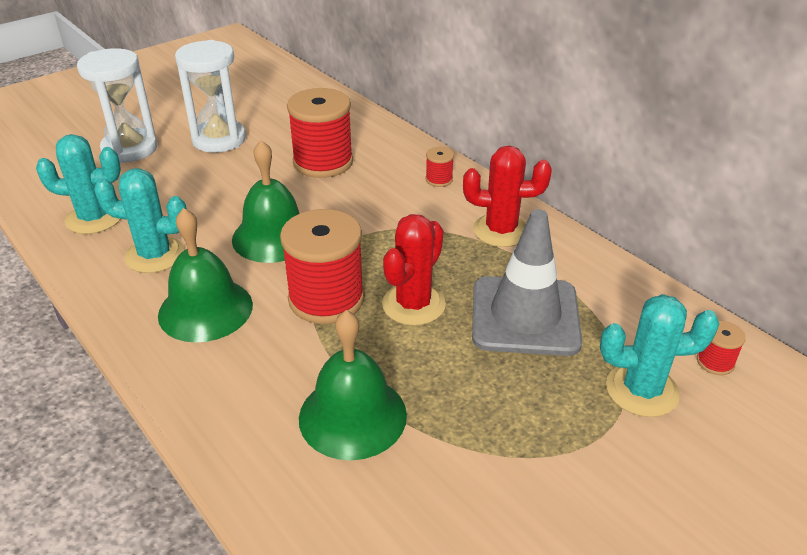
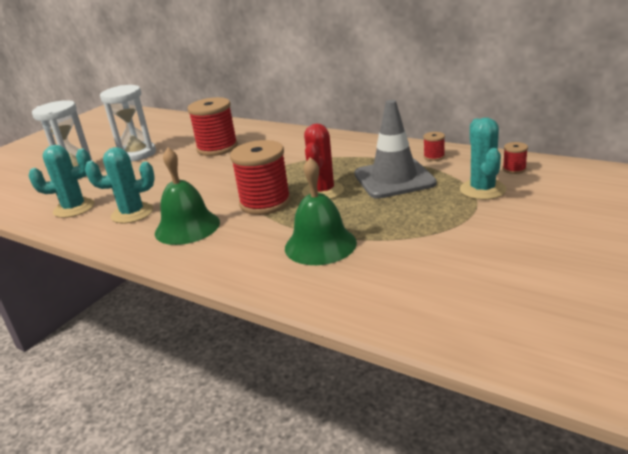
camera: 15 degrees left, 10 degrees down
green bell [232,140,300,263] -> none
red spool [426,147,454,187] -> red spool moved to [423,132,445,161]
red cactus [463,146,552,247] -> none
turquoise cactus [600,294,719,417] -> turquoise cactus turned 75 degrees counterclockwise [460,118,506,200]

